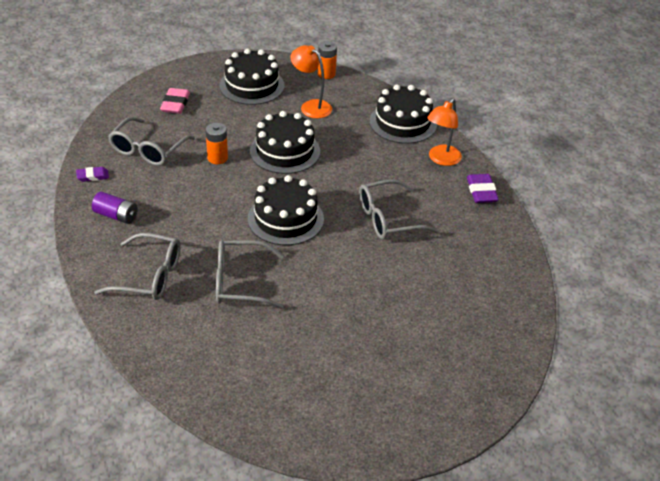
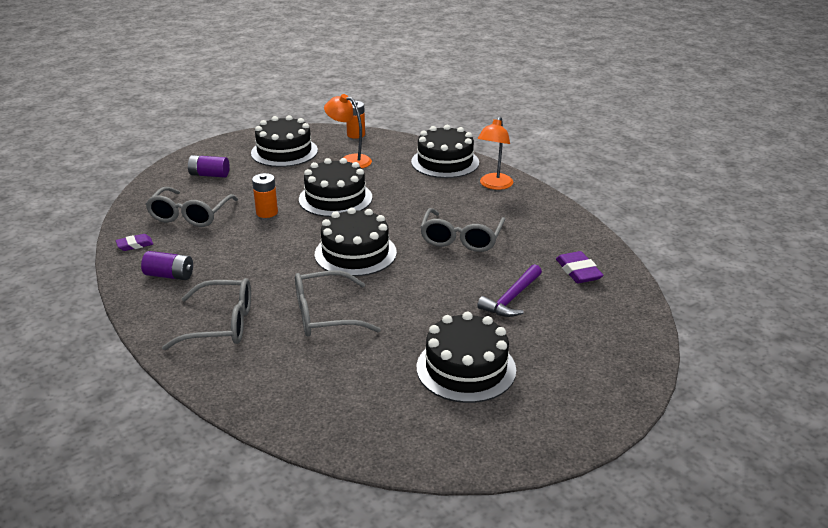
camera: 10 degrees left, 10 degrees down
pink eraser [160,88,190,114] -> purple battery [188,155,229,178]
grey glasses [359,179,439,239] -> grey glasses turned 45 degrees counterclockwise [420,208,505,252]
purple eraser [467,174,499,203] -> purple eraser moved to [556,251,604,283]
none -> black cake [417,312,516,403]
none -> purple hammer [477,264,542,317]

